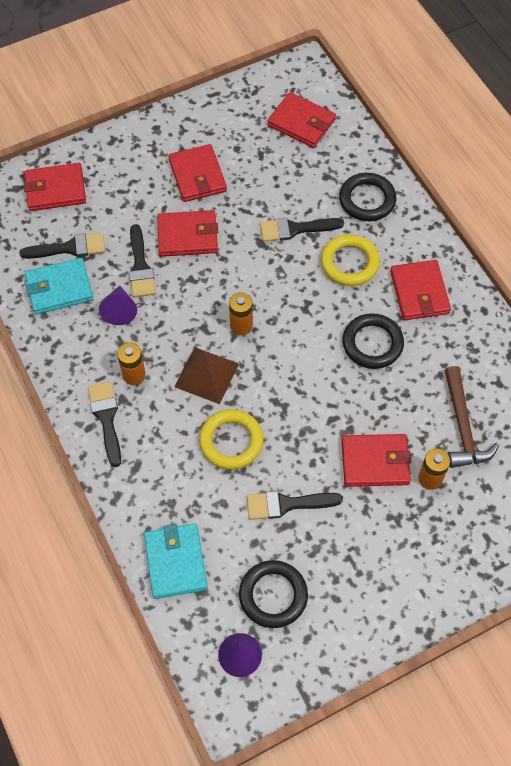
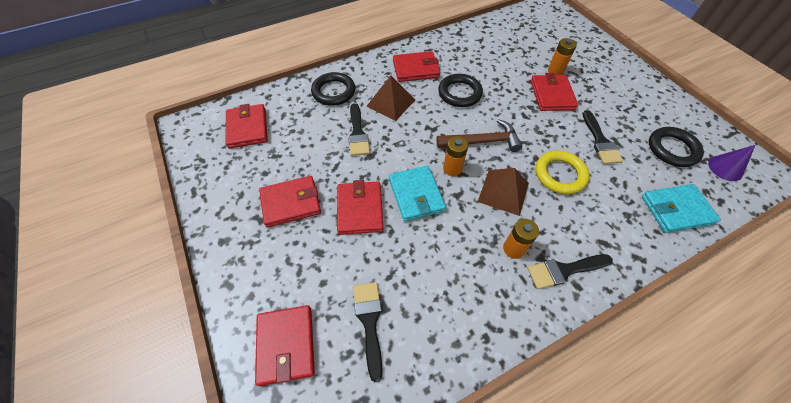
camera: 90 degrees left, 5 degrees down
turquoise wallet [25,258,94,314] -> turquoise wallet moved to [389,165,446,222]
purple cone [99,285,137,325] -> none
black brush [129,224,156,297] -> none
red wallet [267,92,336,148] -> red wallet turned 45 degrees counterclockwise [225,104,268,149]
yellow ring [321,234,380,286] -> brown pyramid [367,76,415,121]
brown hammer [444,366,499,468] -> brown hammer moved to [436,119,522,152]

